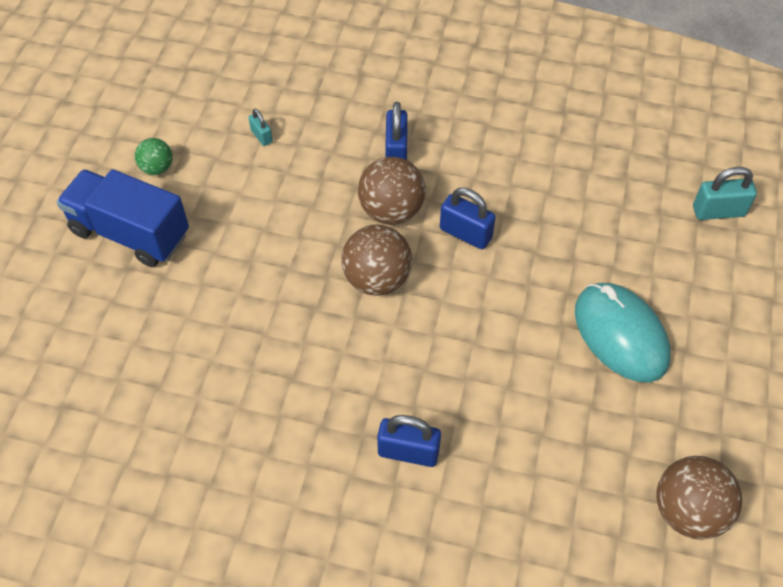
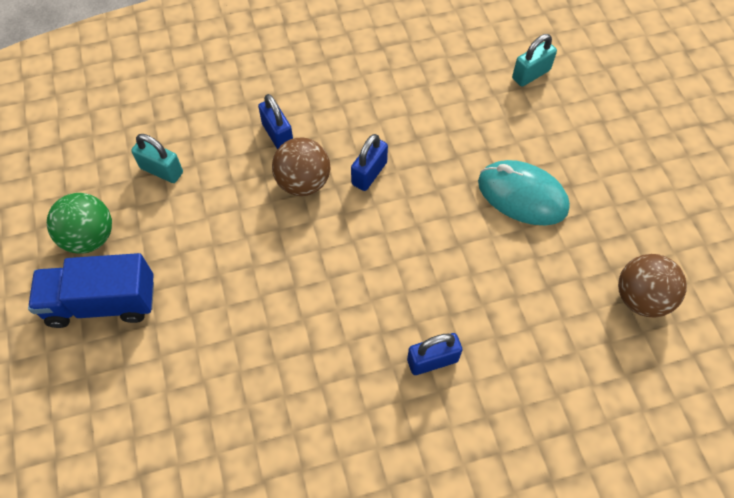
camera: 30 degrees left, 5 degrees up
green ball [135,138,173,175] -> green ball [47,193,112,254], size x1.76
turquoise padlock [249,109,273,146] -> turquoise padlock [131,134,183,183], size x1.75
brown ball [341,225,412,296] -> none
blue padlock [440,188,496,249] -> blue padlock turned 60 degrees counterclockwise [351,134,388,191]

